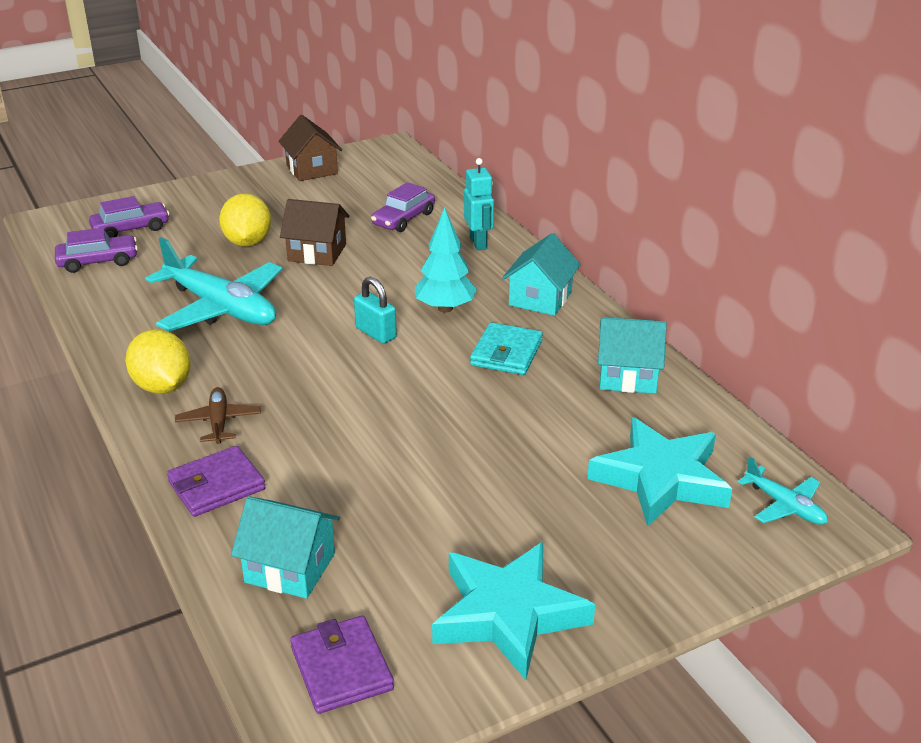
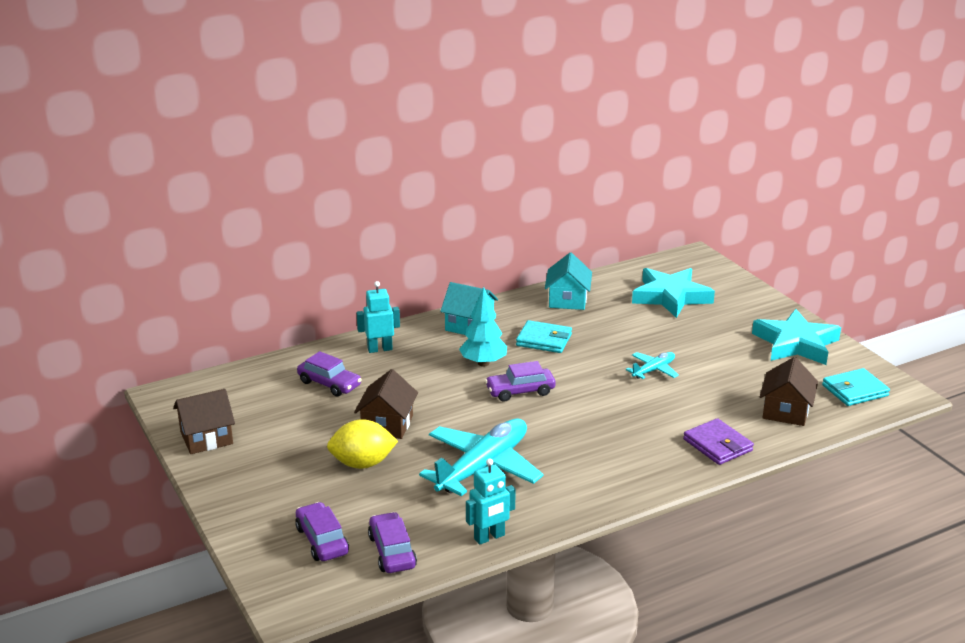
camera: 90 degrees left, 5 degrees down
yellow lemon [126,329,191,394] -> none
brown plane [175,387,261,444] -> none
turquoise house [231,496,340,599] -> brown house [760,357,818,426]
purple wallet [290,616,394,714] -> turquoise wallet [822,368,890,406]
turquoise padlock [354,277,397,344] -> purple car [485,361,556,402]
turquoise plane [738,456,828,525] -> turquoise plane moved to [626,352,679,379]
none -> turquoise robot [466,458,516,545]

